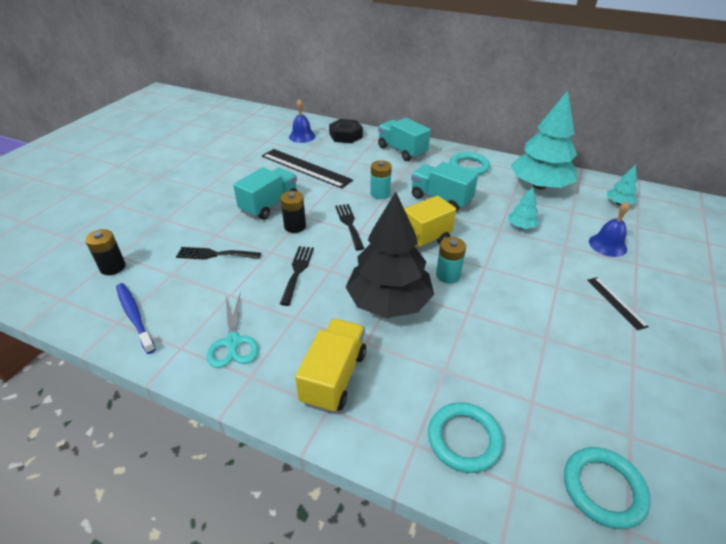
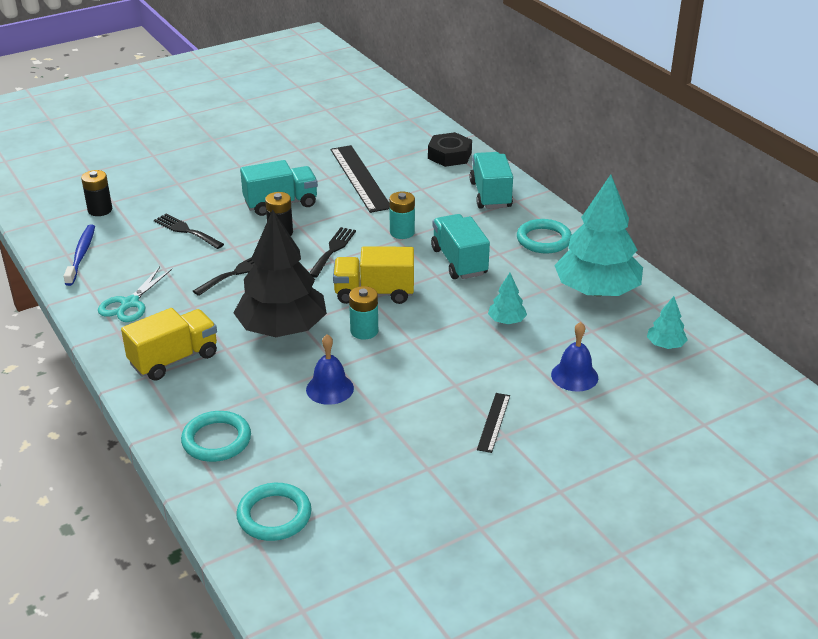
camera: 35 degrees right, 5 degrees down
blue bell [289,99,316,143] -> blue bell moved to [306,334,354,405]

